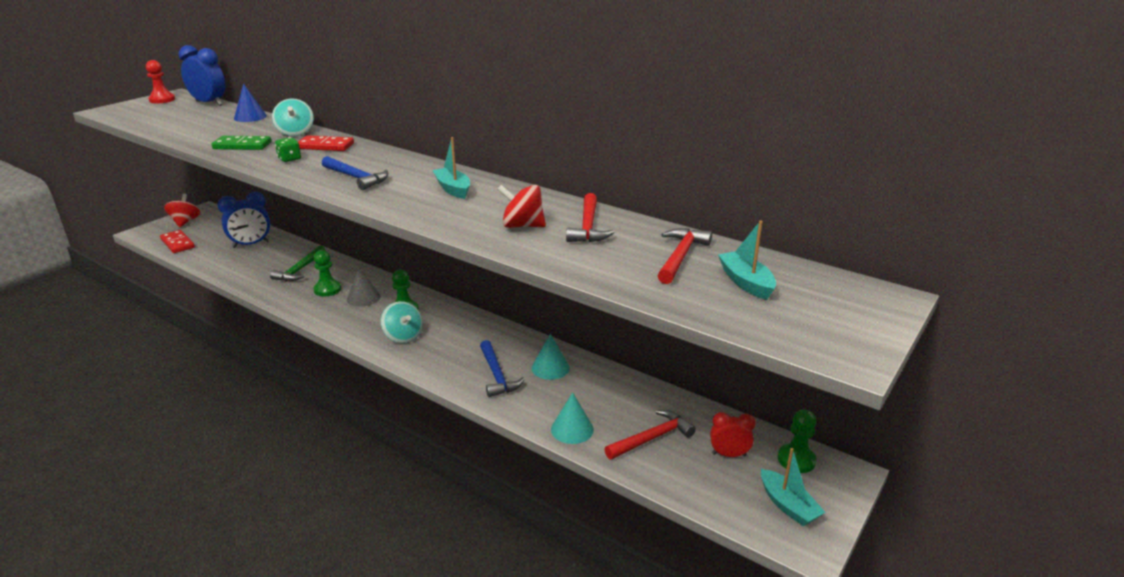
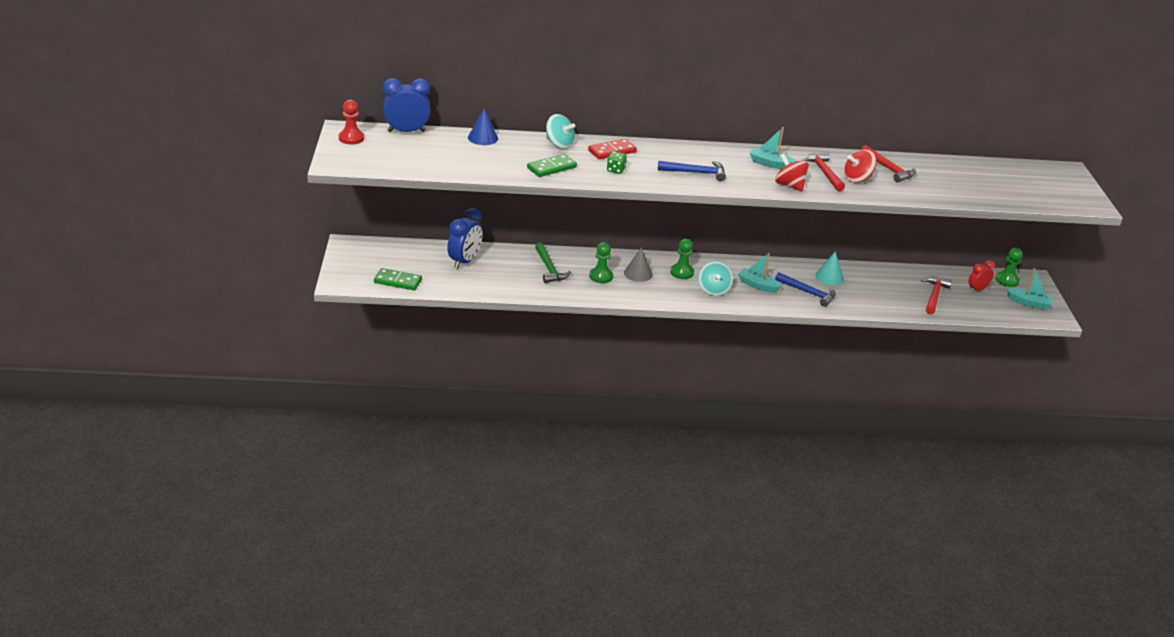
camera: 40 degrees left, 5 degrees up
red domino [160,230,195,253] -> green domino [374,268,422,290]
red spinning top [164,194,200,227] -> red spinning top moved to [775,154,809,191]
turquoise spinning top [381,301,423,343] -> turquoise spinning top turned 75 degrees clockwise [698,261,733,296]
turquoise cone [551,392,594,444] -> none
red hammer [657,228,712,284] -> red hammer moved to [802,152,845,191]
turquoise boat [718,220,776,300] -> turquoise boat moved to [738,253,782,293]

